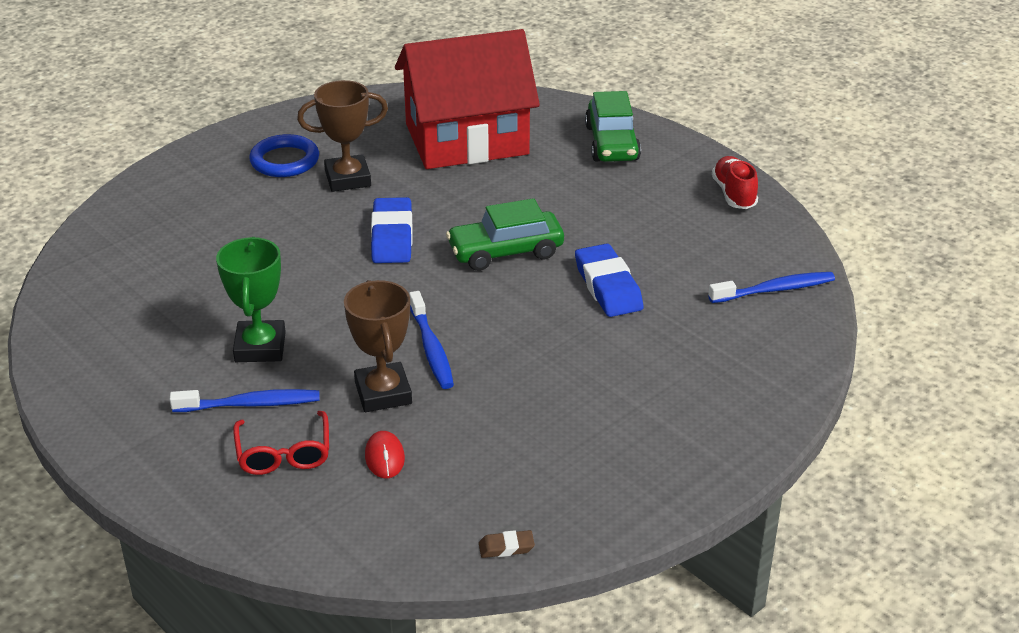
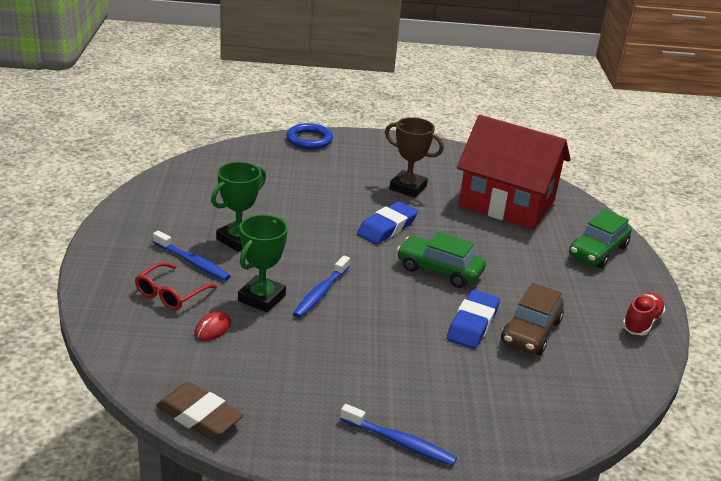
camera: 40 degrees right, 5 degrees down
blue ring [249,134,319,177] -> blue ring moved to [286,123,333,149]
brown trophy [344,280,412,412] -> green trophy [238,215,288,312]
brown eraser [479,530,535,558] -> brown eraser [156,382,244,440], size x2.15
blue toothbrush [708,272,835,303] -> blue toothbrush moved to [340,404,457,466]
none -> brown car [501,283,564,355]

